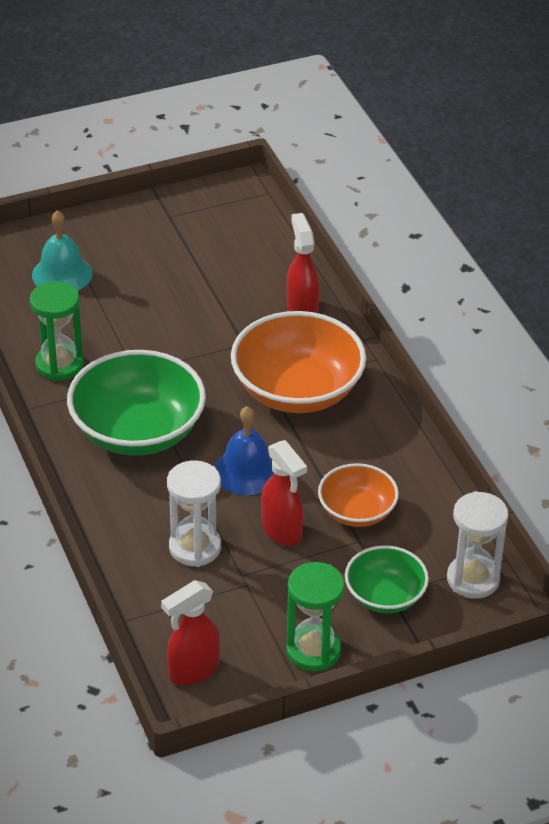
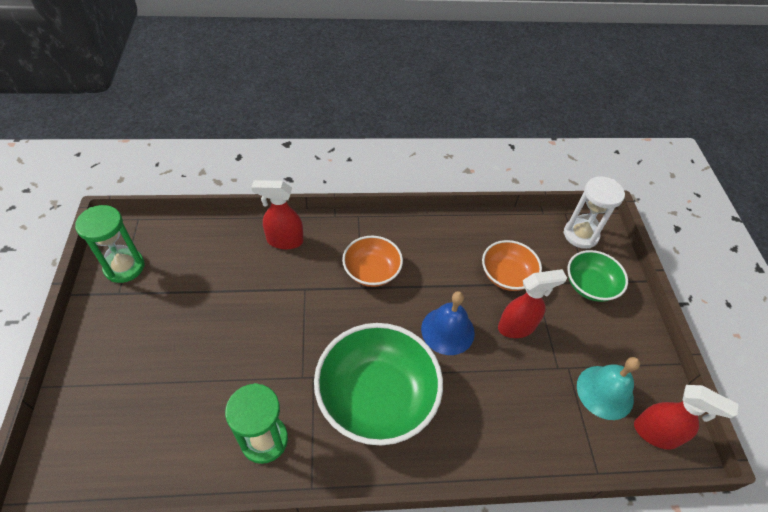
camera: 75 degrees left, 10 degrees up
turquoise bell [32,210,93,291] -> turquoise bell moved to [577,357,640,420]
red spray bottle [161,580,220,685] -> red spray bottle turned 45 degrees counterclockwise [634,385,739,450]
white hourglass [167,460,221,567] -> none
orange bowl [231,311,366,413] -> orange bowl [342,236,403,287], size x0.56
green hourglass [286,562,345,671] -> green hourglass moved to [75,205,145,283]

